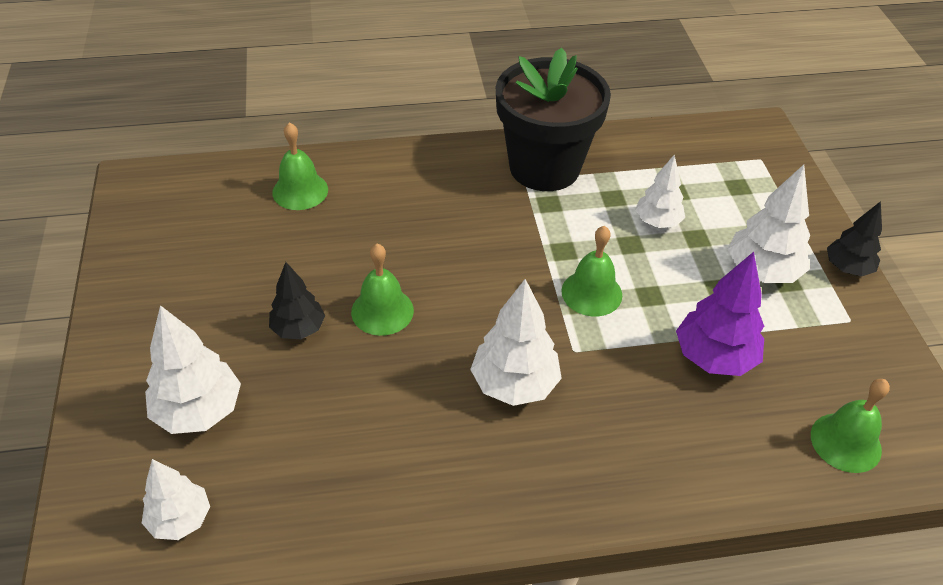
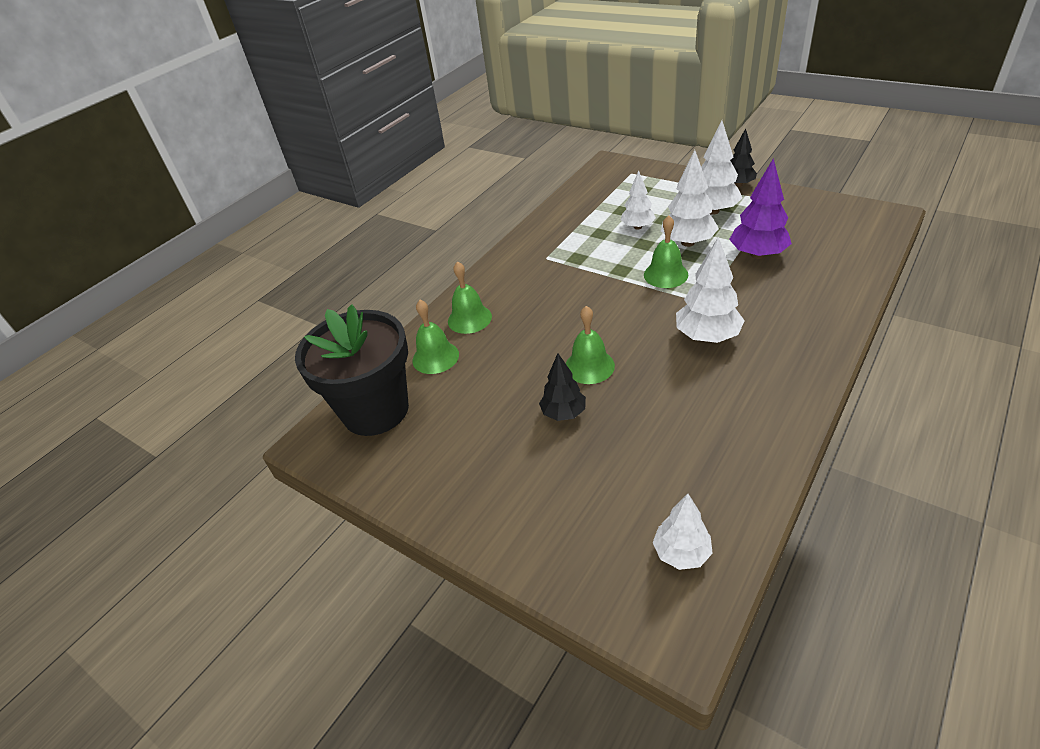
camera: 40 degrees left, 5 degrees down
white tree [145,305,241,434] -> white tree moved to [661,150,719,247]
black flower pot [496,48,611,191] -> black flower pot moved to [295,304,409,436]
green bell [811,379,890,473] -> green bell moved to [448,261,492,334]

